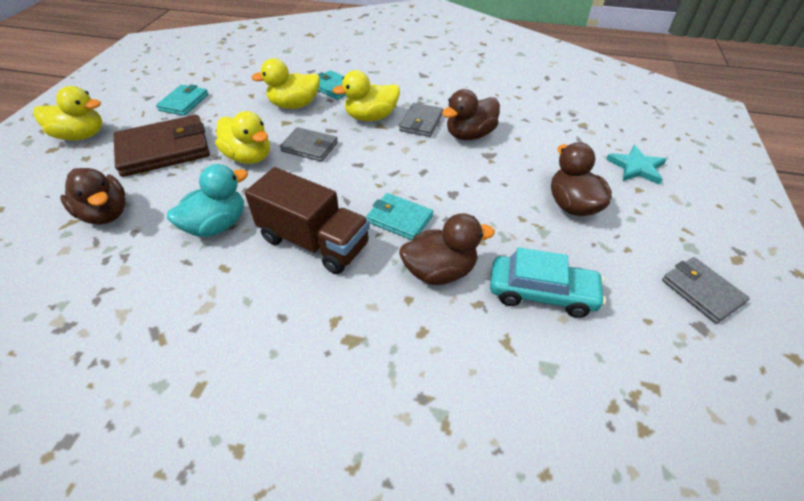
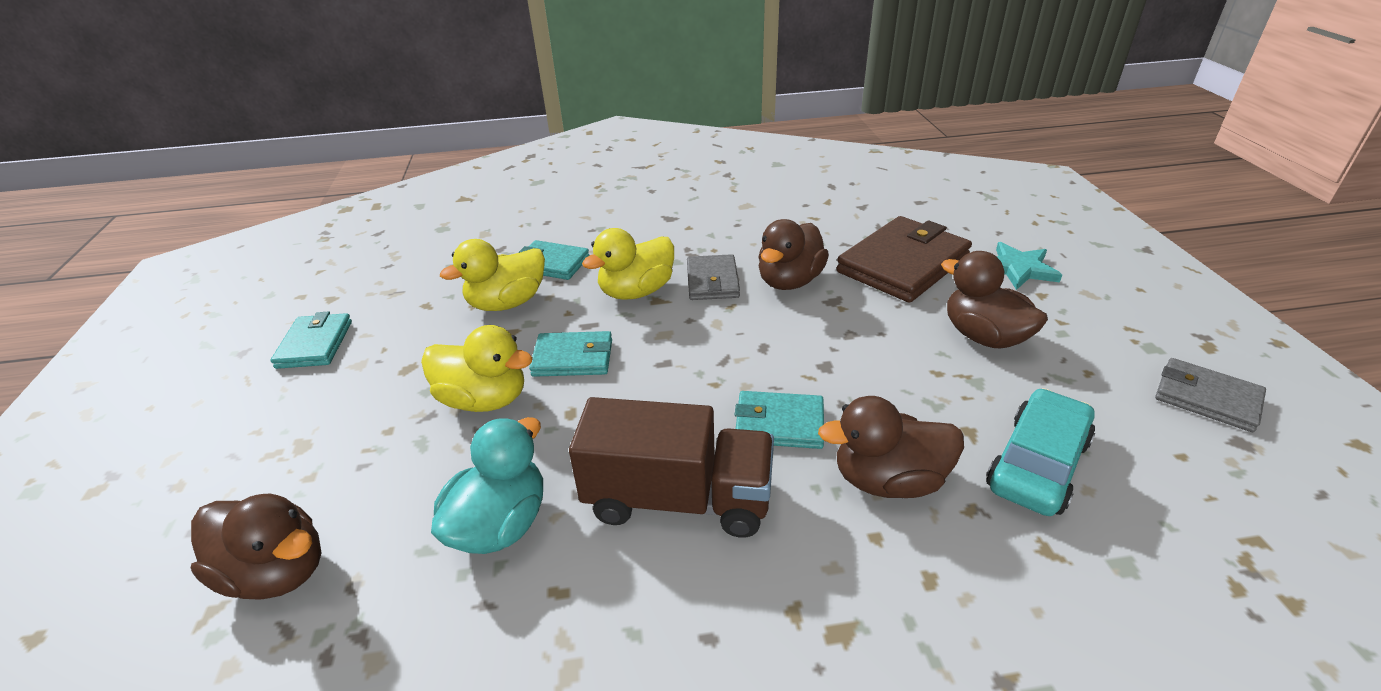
camera: 20 degrees left, 10 degrees down
yellow duck [33,86,103,141] -> none
brown wallet [114,115,210,177] -> brown wallet moved to [836,216,972,303]
grey wallet [280,127,338,162] -> turquoise wallet [529,331,612,377]
brown duck [399,213,495,285] -> brown duck turned 150 degrees counterclockwise [818,396,964,498]
turquoise car [490,247,606,318] -> turquoise car turned 45 degrees counterclockwise [987,388,1095,516]

